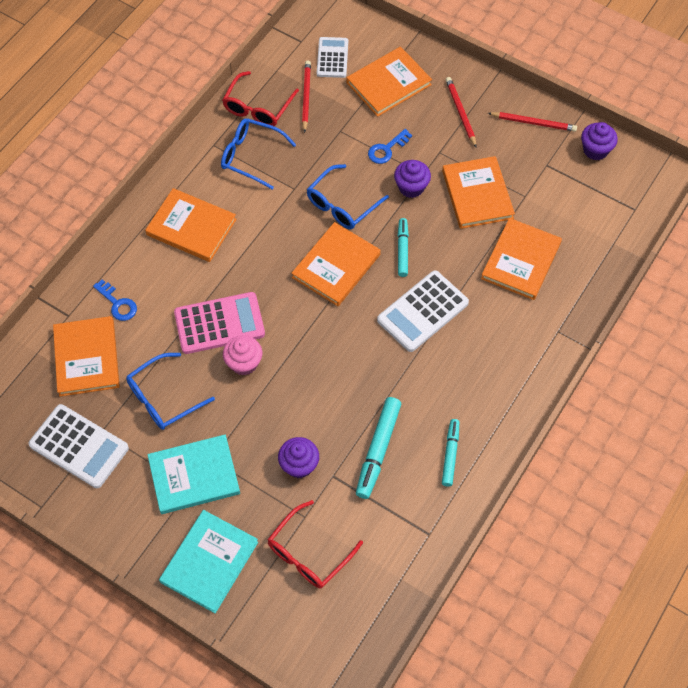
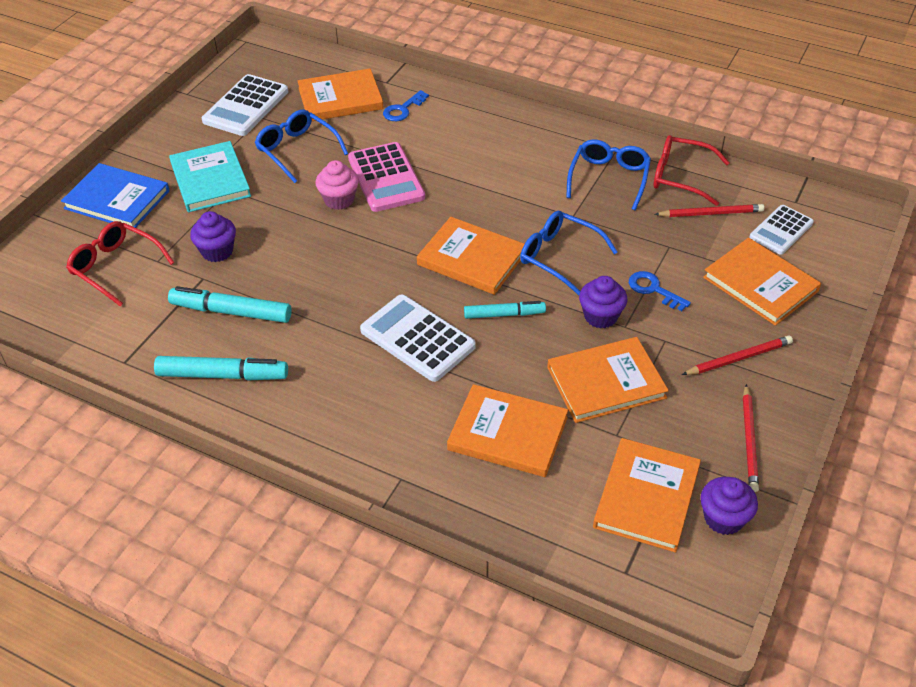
camera: 85 degrees right, 15 degrees down
orange book [145,188,237,262] -> orange book moved to [593,438,701,553]
turquoise book [159,510,258,613] -> blue book [61,163,170,228]
white calculator [317,37,348,78] -> white calculator turned 135 degrees clockwise [749,205,814,254]
turquoise marker [442,419,459,487] -> turquoise marker [154,356,288,381], size x1.54

